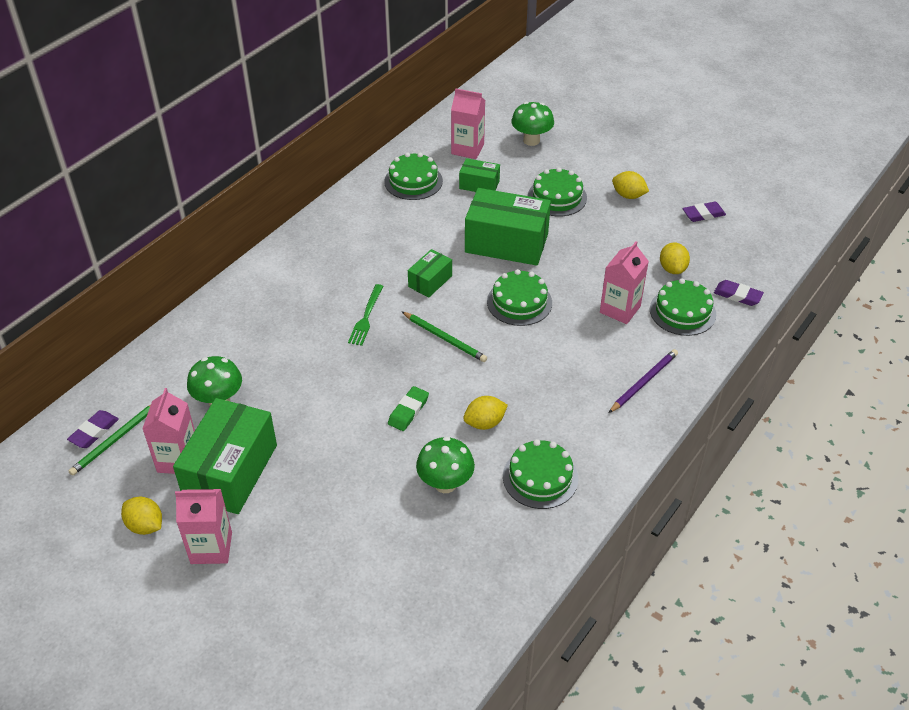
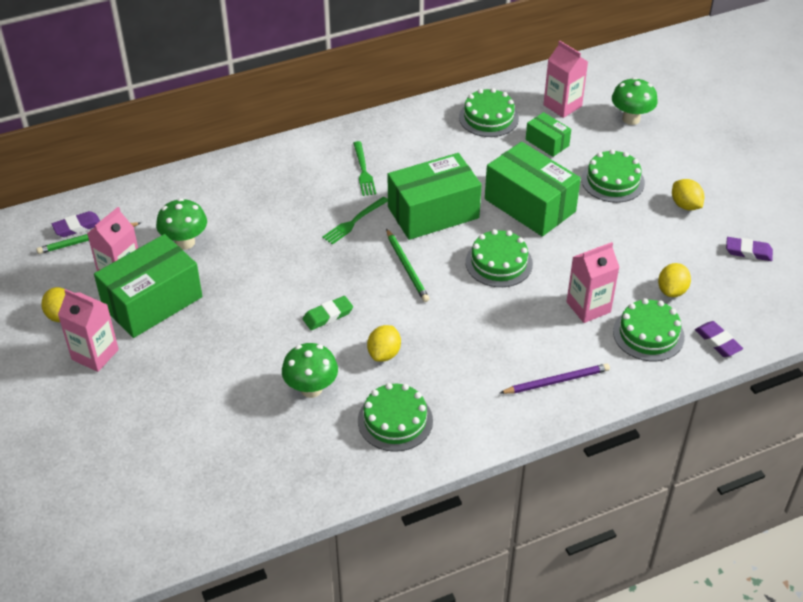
camera: 30 degrees right, 0 degrees up
green box [408,249,452,297] -> green box [388,153,482,240], size x1.98
yellow lemon [463,396,508,430] -> yellow lemon turned 75 degrees counterclockwise [367,325,401,362]
none -> green fork [353,141,376,196]

